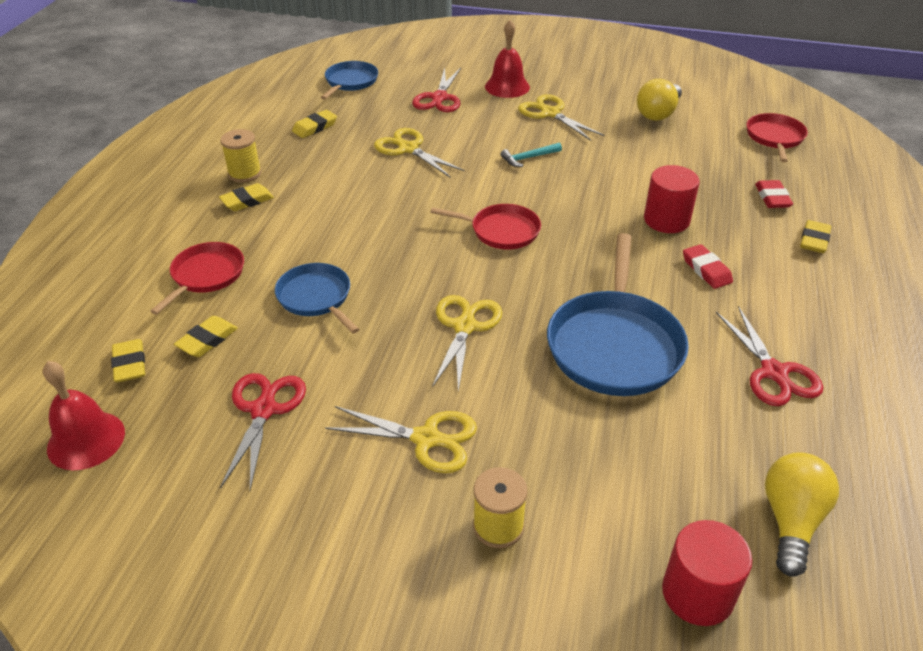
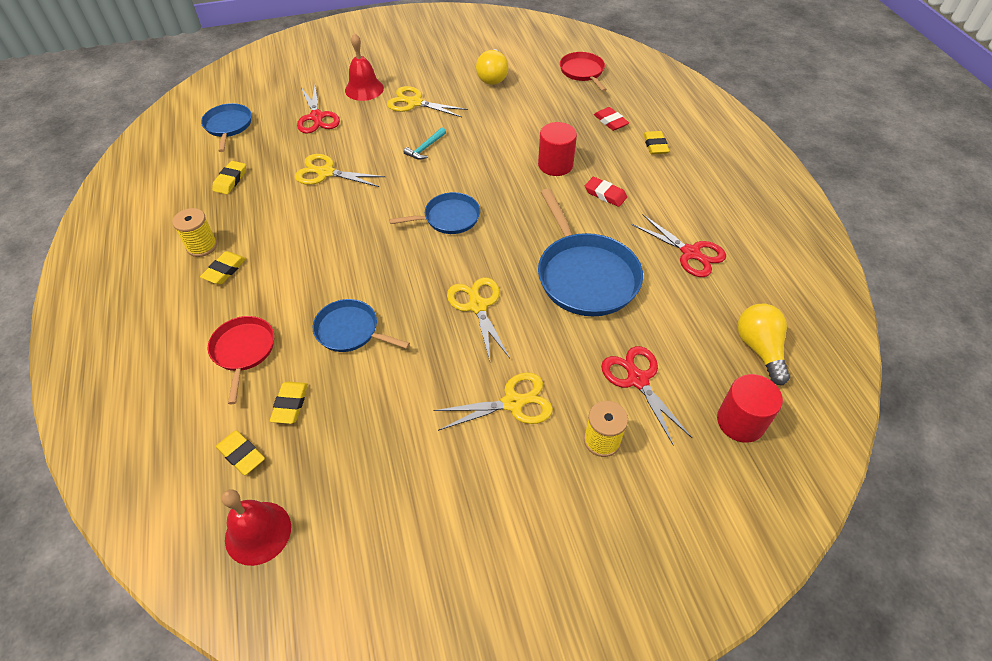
camera: 30 degrees left, 10 degrees up
red scissors [220,373,306,490] -> red scissors moved to [601,346,692,446]
red pan [431,204,541,249] -> blue pan [389,192,480,234]

